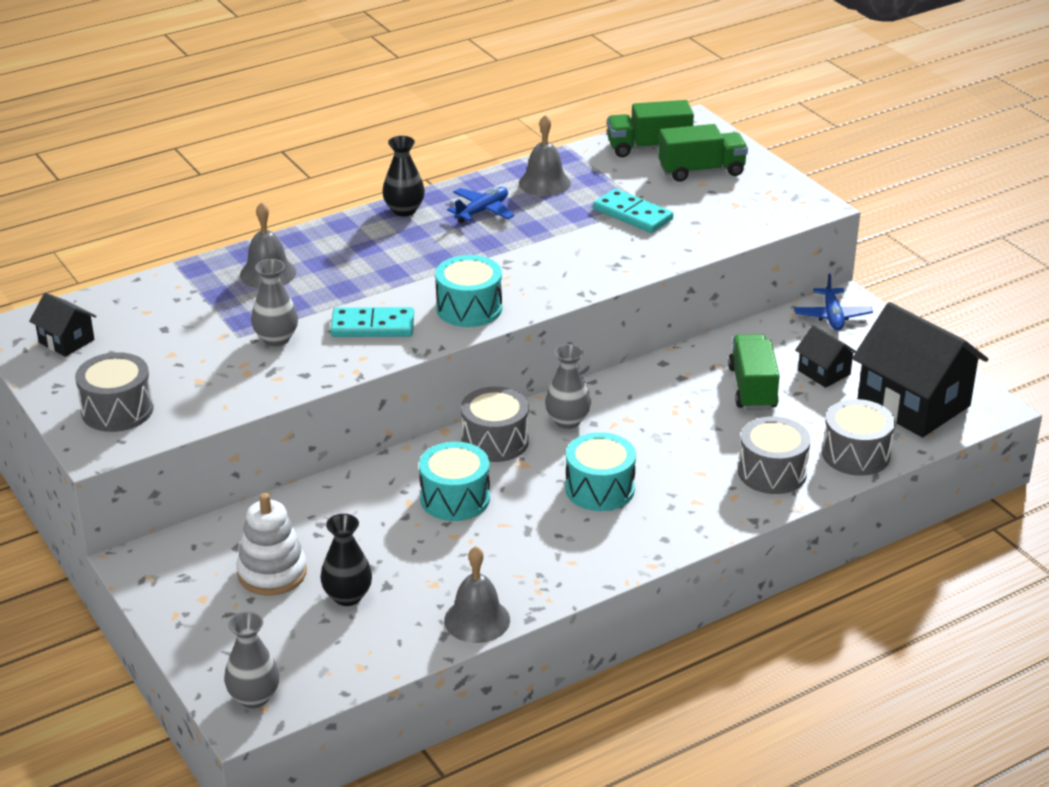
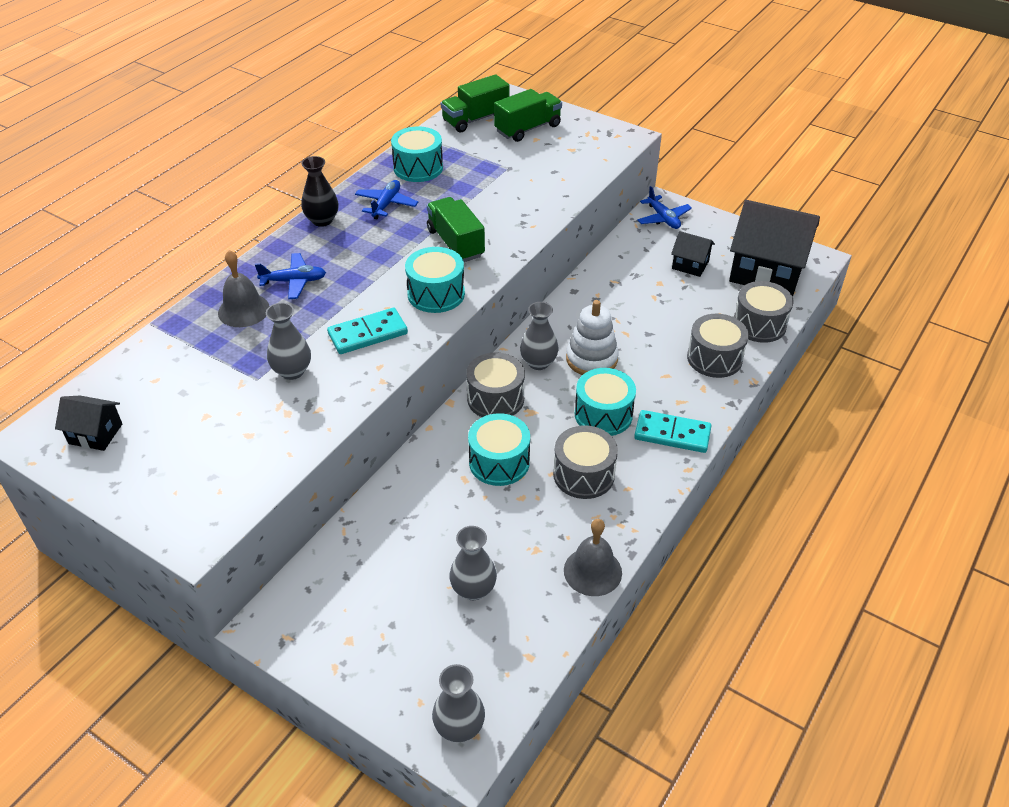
camera: 25 degrees left, 10 degrees up
grey drum [75,352,154,432] -> grey drum moved to [553,425,618,499]
white stacking toy [237,493,307,596] -> white stacking toy moved to [566,300,619,375]
black vase [320,514,372,606] -> grey vase [449,526,497,600]
grey bell [519,115,571,196] -> turquoise drum [391,126,443,182]
turquoise domino [593,189,673,233] -> turquoise domino moved to [634,410,711,453]
green truck [728,334,780,410] -> green truck moved to [427,197,485,262]
none -> blue plane [255,253,326,299]

